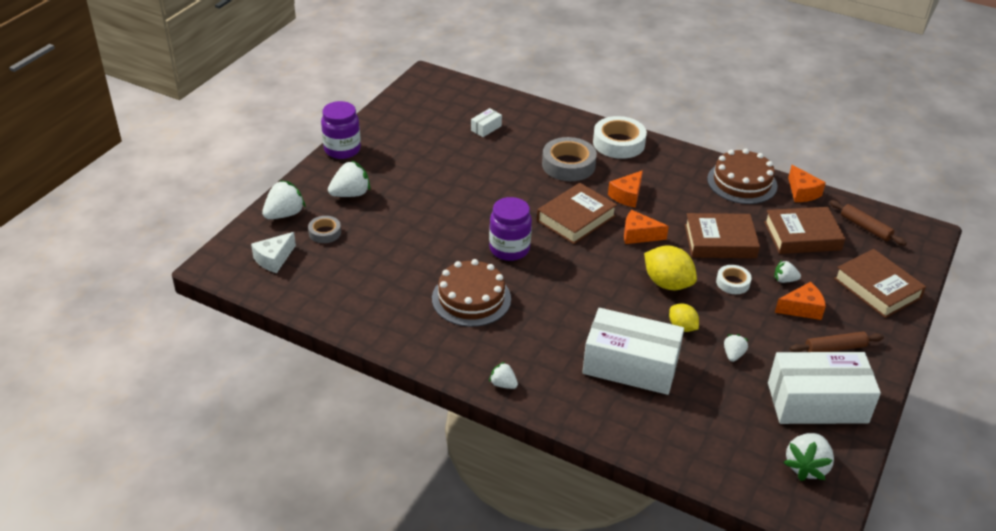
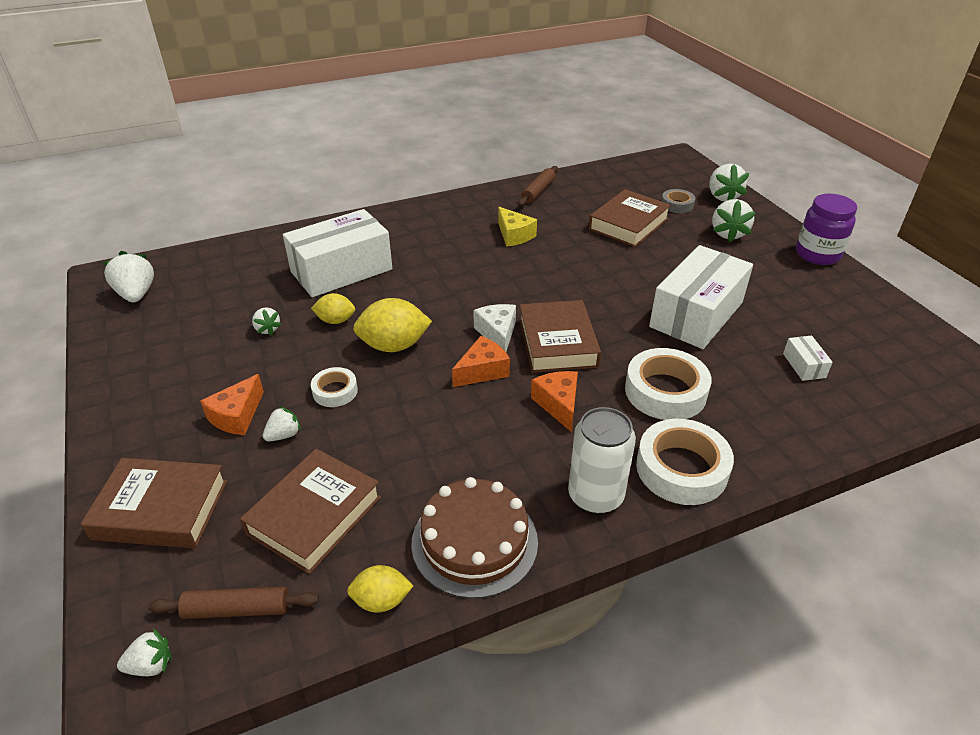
camera: 130 degrees right, 0 degrees up
white cheese [251,232,296,273] -> white cheese moved to [473,304,516,352]
brown cake [432,259,511,327] -> yellow cheese [498,207,537,247]
purple jar [489,197,532,261] -> none
white strawberry [489,362,518,389] -> white strawberry moved to [117,628,172,676]
grey tape [542,137,597,181] -> white tape [625,348,712,420]
brown book [685,213,760,258] -> brown book moved to [588,189,671,247]
white box [768,352,881,424] -> white box moved to [649,245,753,349]
orange cheese [788,165,826,202] -> yellow lemon [347,565,413,612]
brown rolling pin [790,331,884,352] -> brown rolling pin moved to [518,166,558,206]
none -> white can [568,407,636,514]

